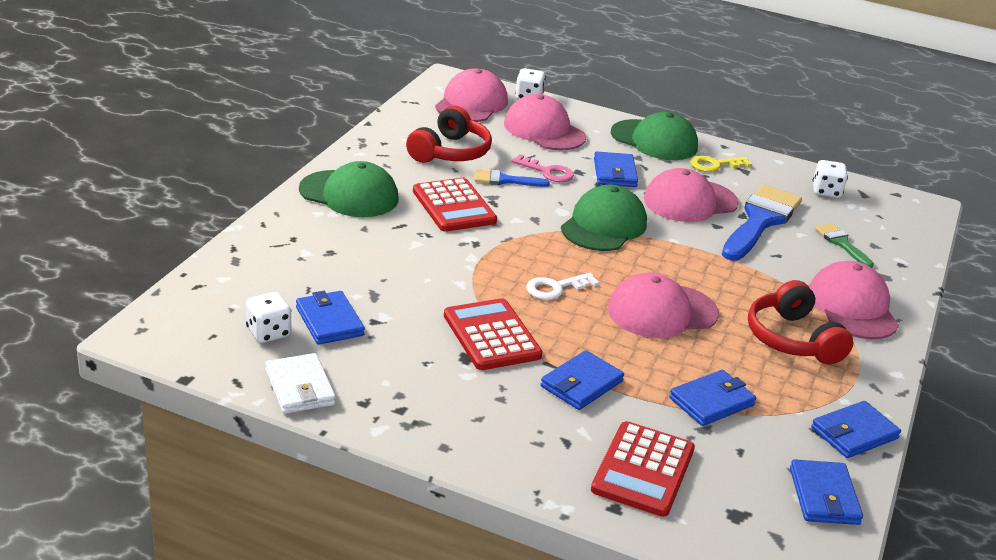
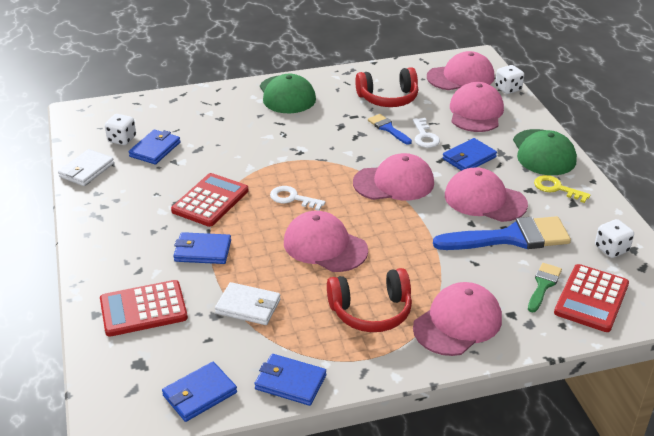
camera: 55 degrees right, 5 degrees up
red calculator [413,178,497,232] -> red calculator moved to [554,264,629,332]
pink key [511,154,574,182] -> white key [413,118,440,148]
green cap [561,185,647,251] -> pink cap [353,153,434,200]
blue wallet [669,370,756,426] -> white wallet [215,282,281,325]
red headphones [748,280,853,364] -> red headphones turned 135 degrees counterclockwise [327,268,412,332]

